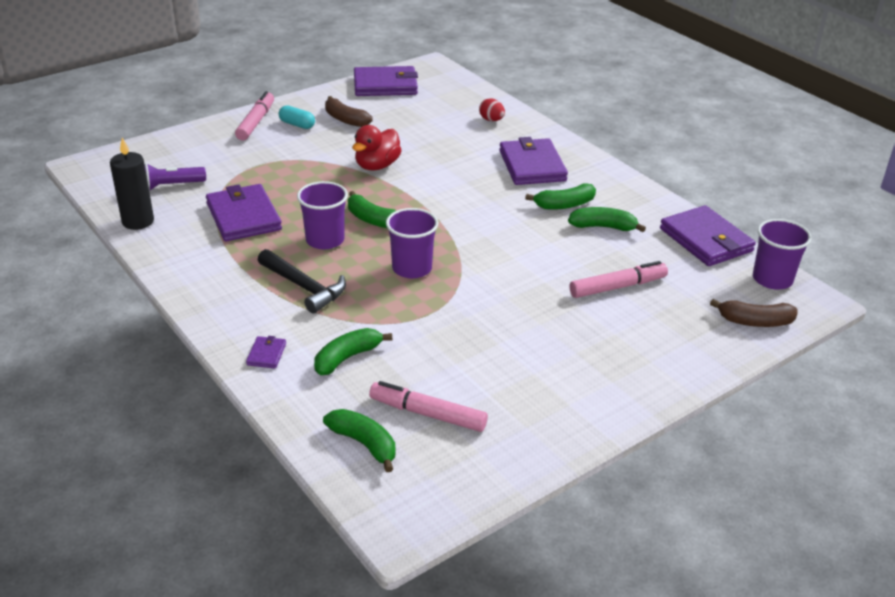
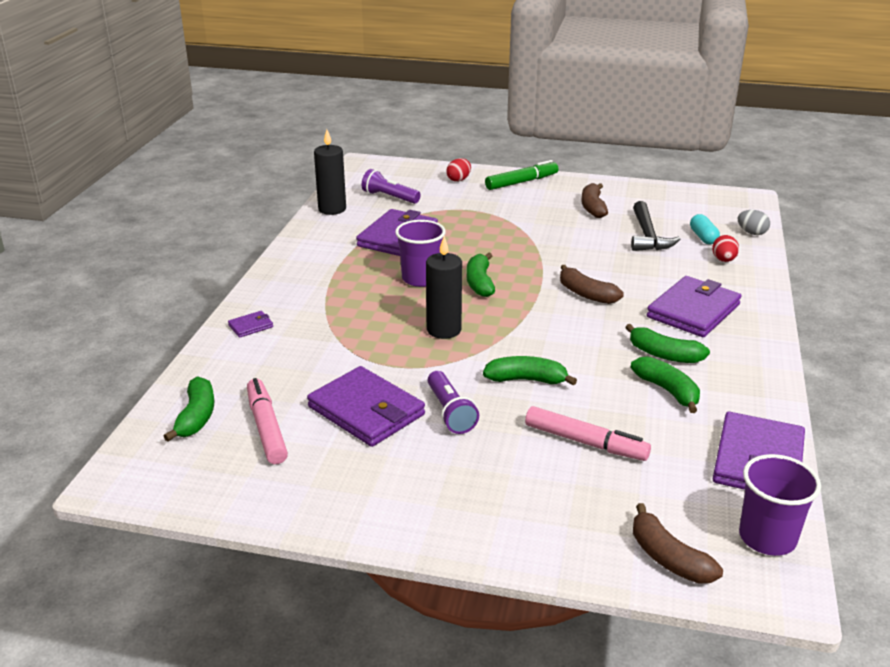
camera: 50 degrees right, 5 degrees down
pink marker [235,91,274,141] -> green marker [485,160,559,190]
black hammer [258,249,346,314] -> black hammer moved to [631,201,680,251]
turquoise capsule [279,105,315,129] -> turquoise capsule moved to [690,214,720,244]
green banana [314,328,392,375] -> green banana moved to [483,356,577,386]
red duck [352,125,402,170] -> none
purple wallet [354,66,418,96] -> purple wallet moved to [307,366,425,447]
purple cup [386,208,438,278] -> black candle [426,236,462,339]
none -> purple flashlight [428,371,479,434]
none -> red egg [446,158,471,182]
none -> brown banana [560,265,624,304]
none -> grey egg [738,210,770,235]

